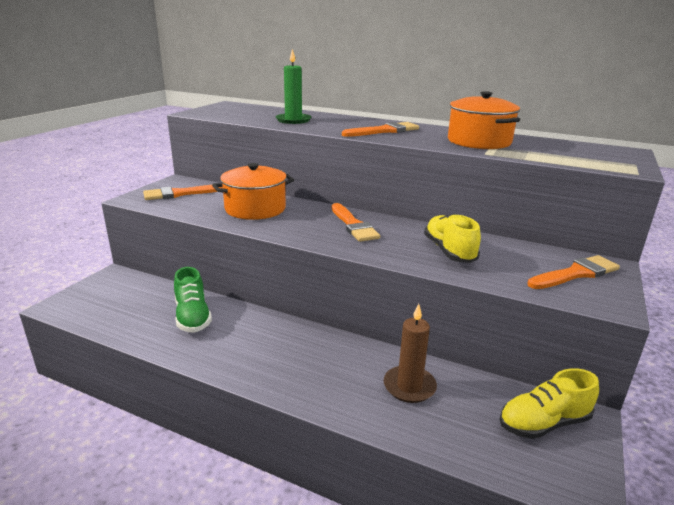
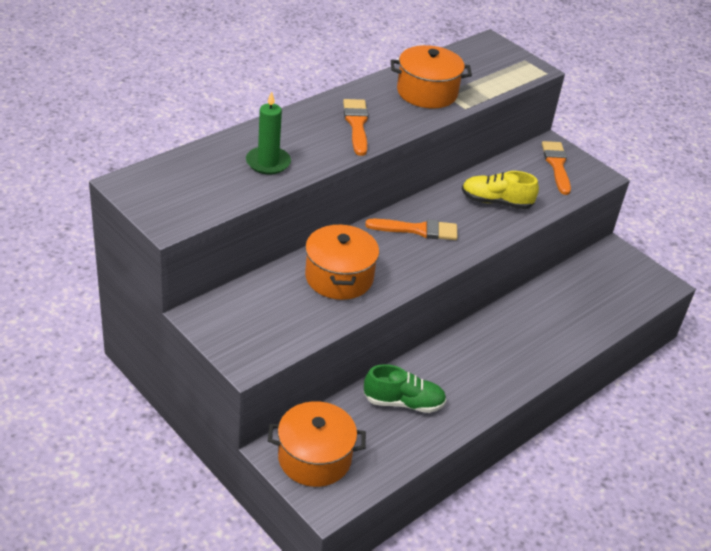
camera: 70 degrees left, 15 degrees up
orange brush [143,185,223,200] -> none
brown candle [384,304,437,403] -> none
yellow shoe [499,368,599,439] -> none
none -> orange pot [268,401,366,487]

